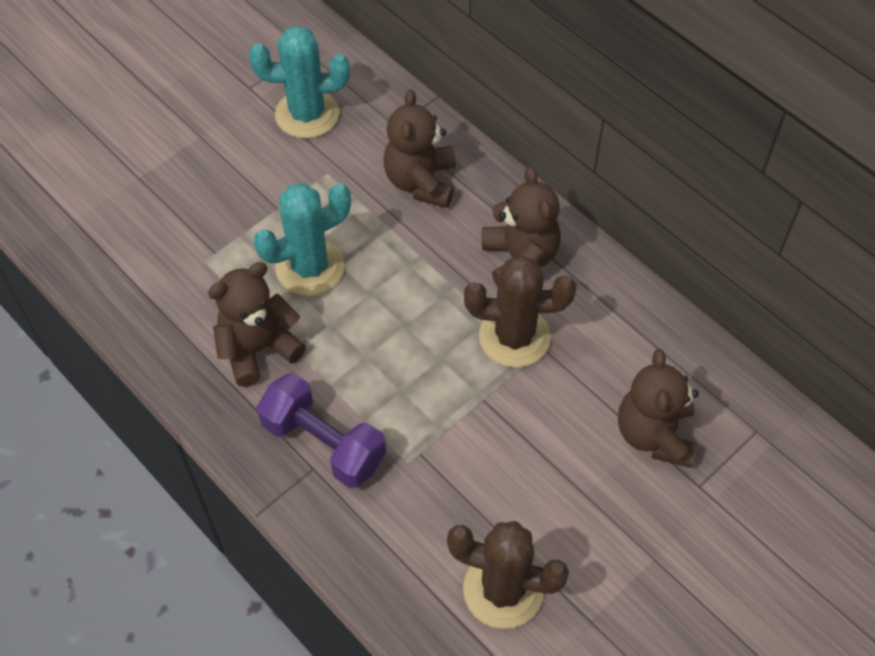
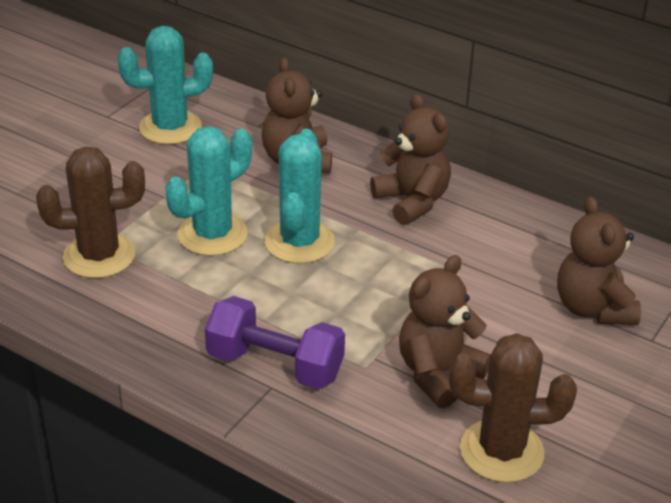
camera: 15 degrees left, 20 degrees down
brown teddy bear [208,262,306,387] -> brown teddy bear moved to [399,255,491,409]
brown cactus [464,255,576,368] -> brown cactus moved to [36,146,145,278]
none -> turquoise cactus [265,129,335,264]

